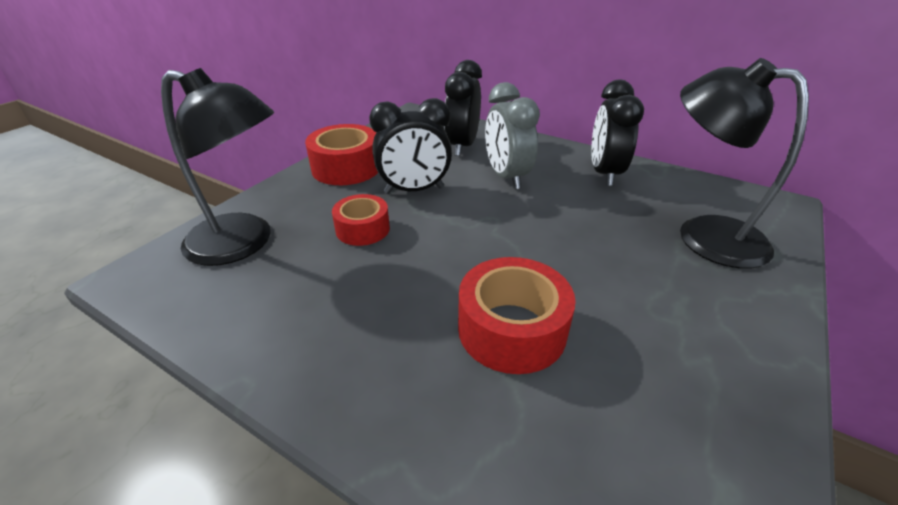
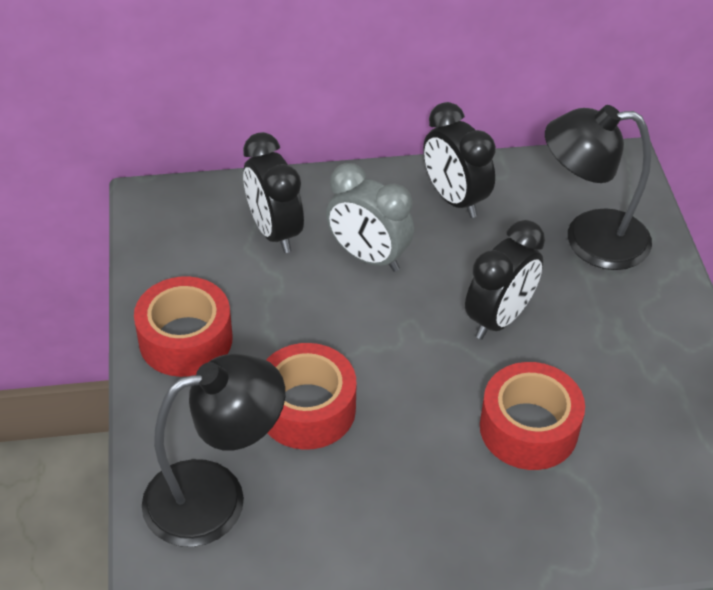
camera: 40 degrees left, 10 degrees up
red tape [332,194,390,246] -> red tape [266,343,357,450], size x1.56
black clock [369,98,452,194] -> black clock moved to [465,220,545,339]

